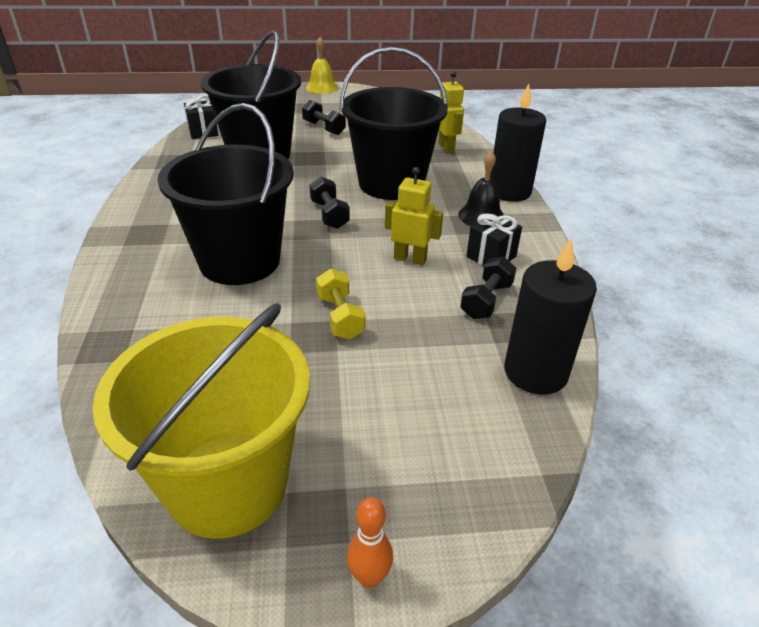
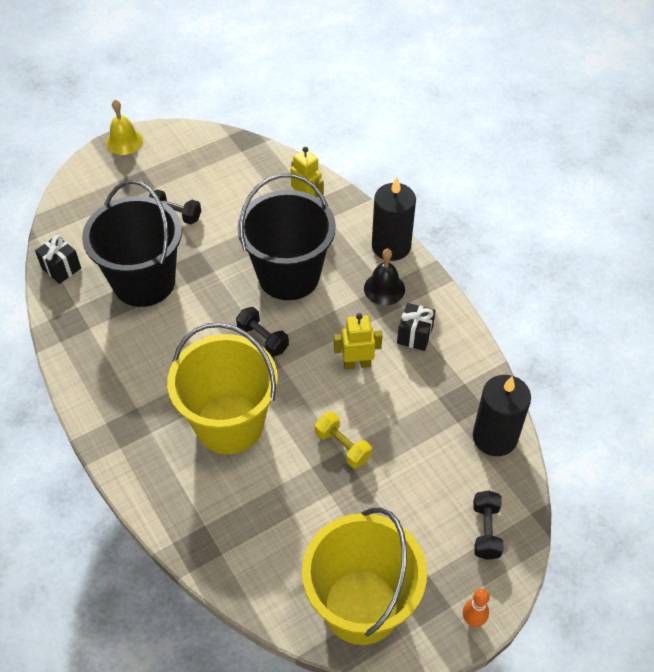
camera: 25 degrees left, 15 degrees up
black bucket [157,103,294,285] -> yellow bucket [167,322,278,454]
black dumbbell [460,256,516,319] -> black dumbbell moved to [473,490,504,560]

